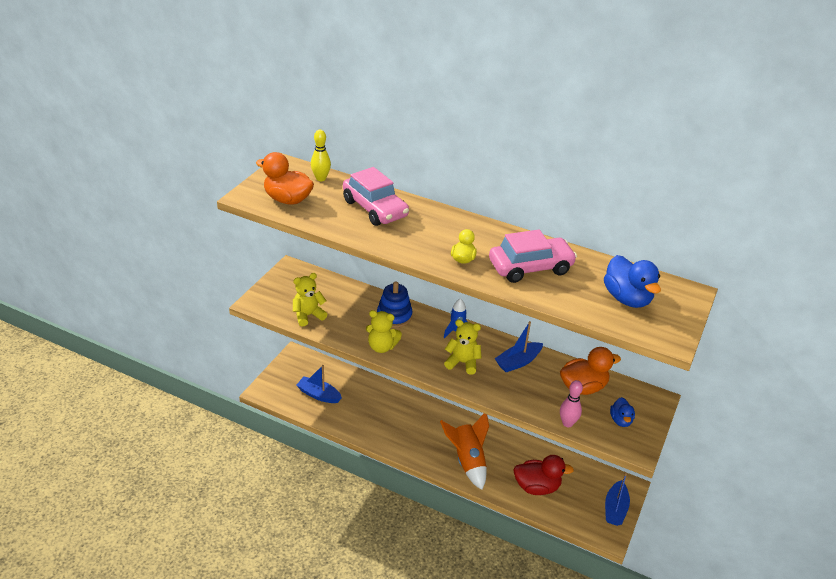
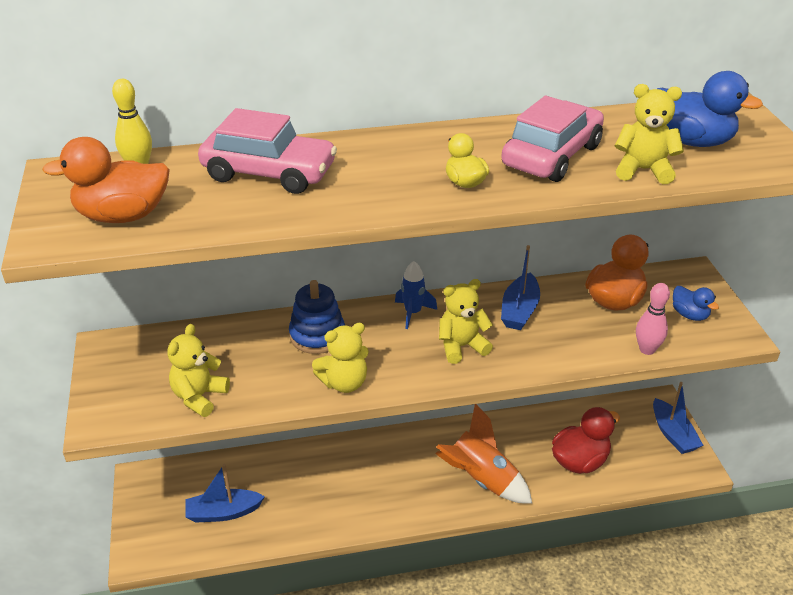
camera: 35 degrees left, 0 degrees up
none -> yellow teddy bear [615,84,684,184]

